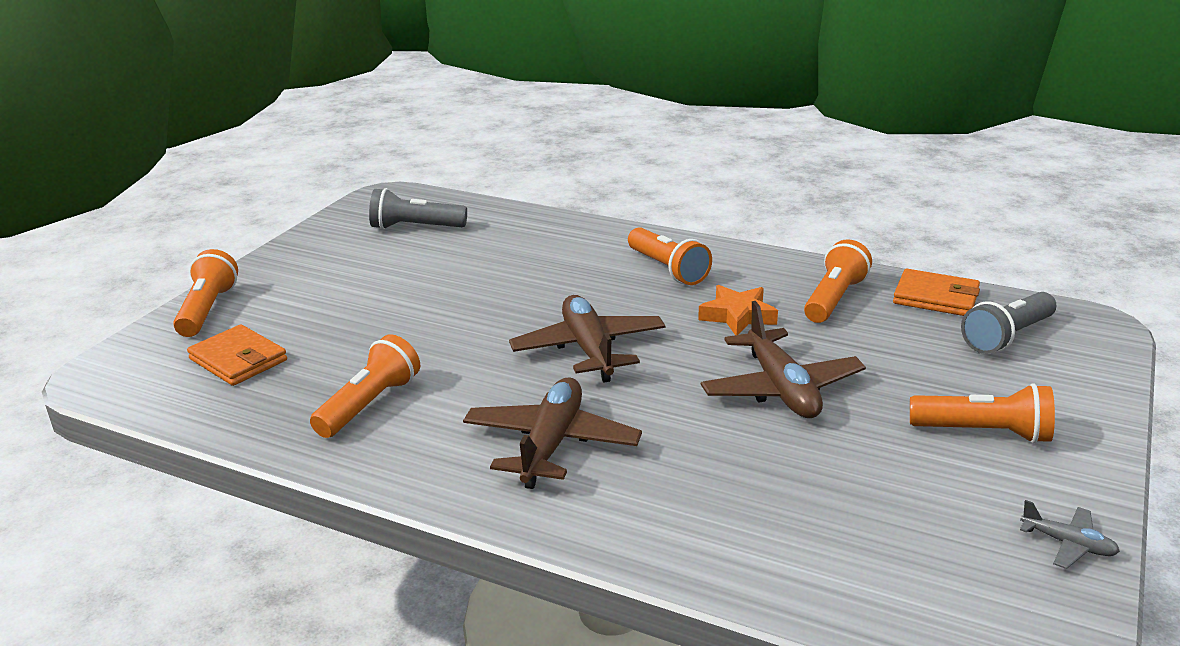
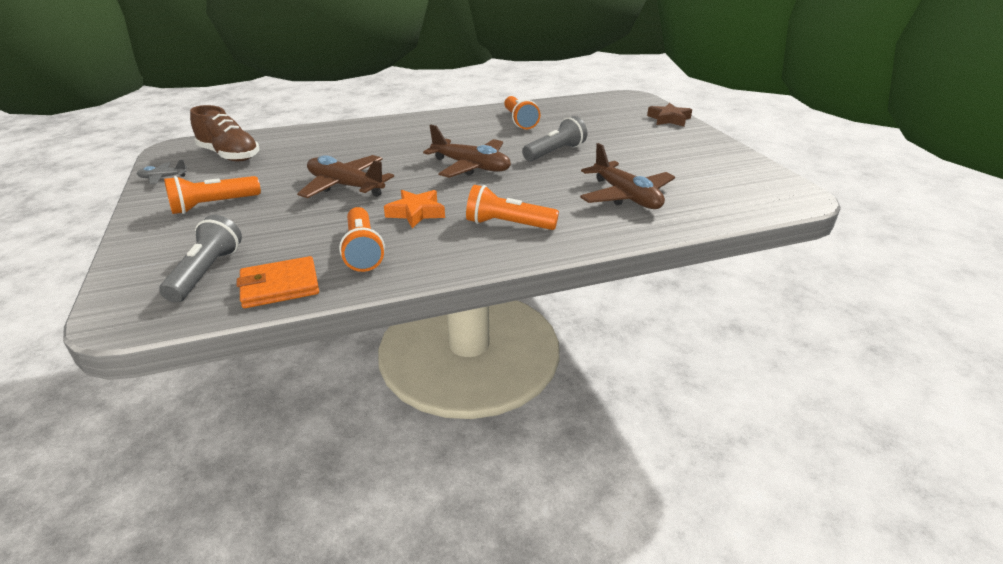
camera: 135 degrees right, 5 degrees up
orange flashlight [173,249,238,337] -> brown star [647,103,692,127]
orange wallet [187,324,287,386] -> none
grey flashlight [369,188,467,230] -> grey flashlight moved to [522,116,587,161]
brown plane [463,378,642,489] -> brown plane moved to [580,143,675,209]
none -> brown shoe [190,105,259,161]

